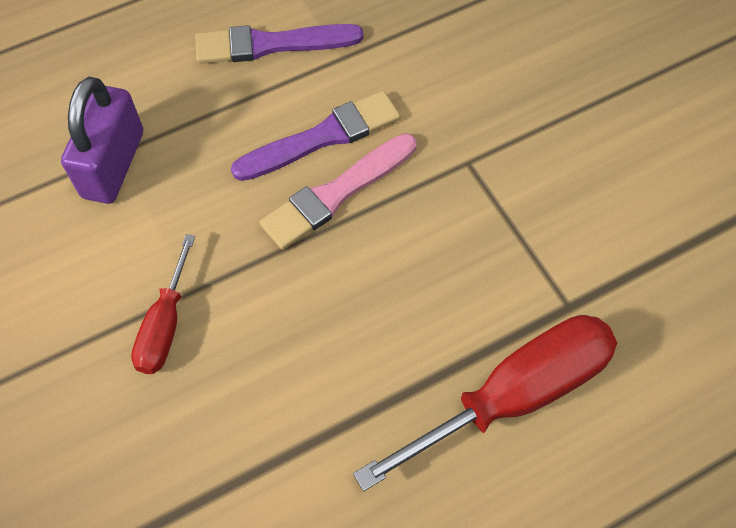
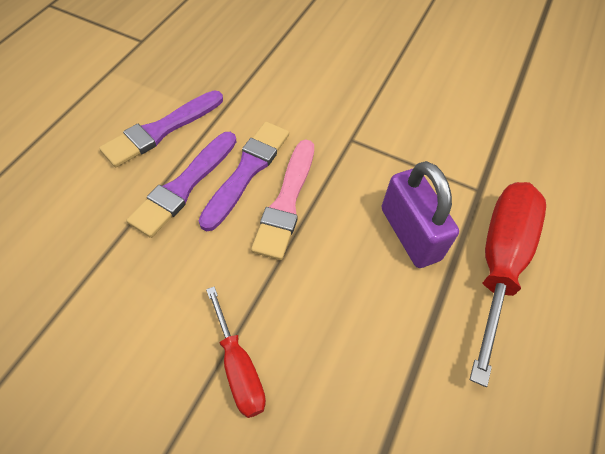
camera: 40 degrees left, 5 degrees down
purple padlock [61,77,143,204] -> purple padlock moved to [382,161,459,268]
none -> purple brush [127,132,236,238]

